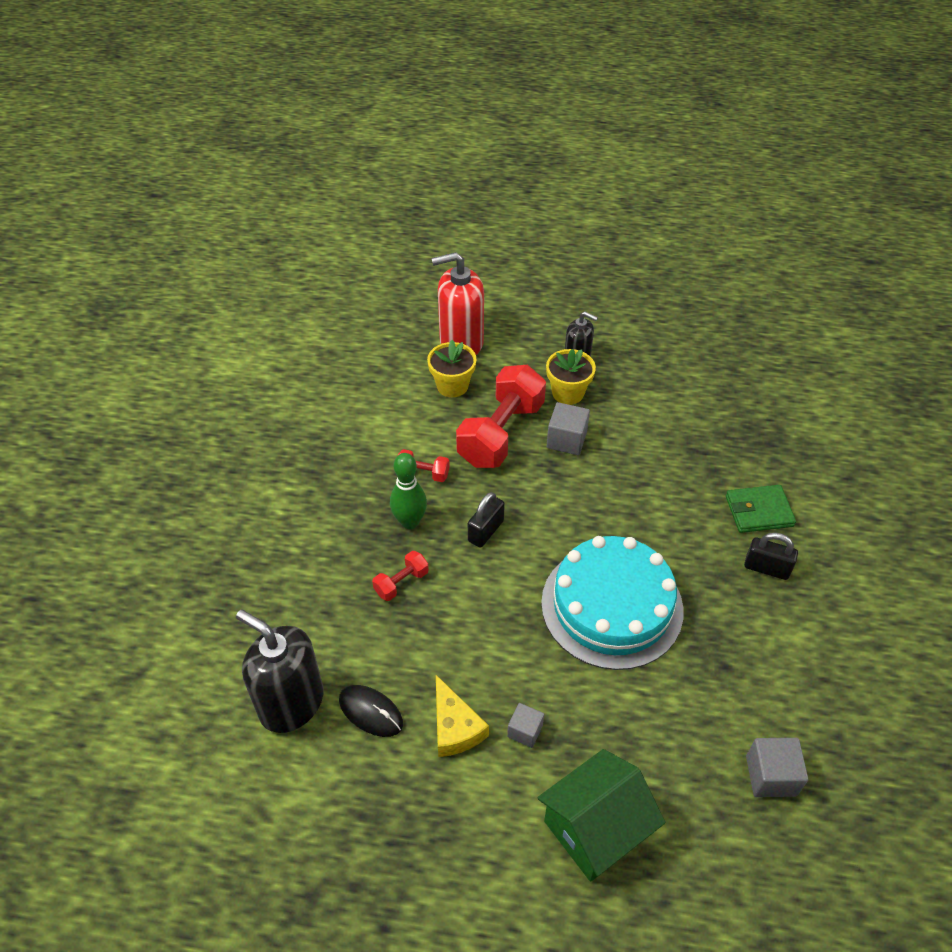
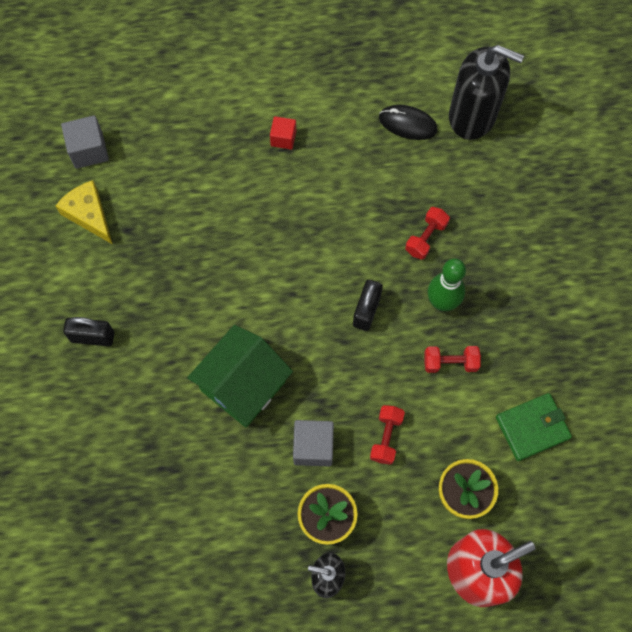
camera: 165 degrees right, 20 degrees up
yellow cheese [436,675,489,757] -> yellow cheese moved to [55,180,113,245]
red dumbbell [456,365,546,468] -> red dumbbell [370,405,405,465], size x0.45
grey cube [507,703,544,748] -> red cube [270,116,296,150]
green house [537,749,665,882] -> green house moved to [187,325,293,427]
turquoise cake [541,536,683,670] -> none
green wallet [726,485,796,533] -> green wallet moved to [496,393,572,461]

